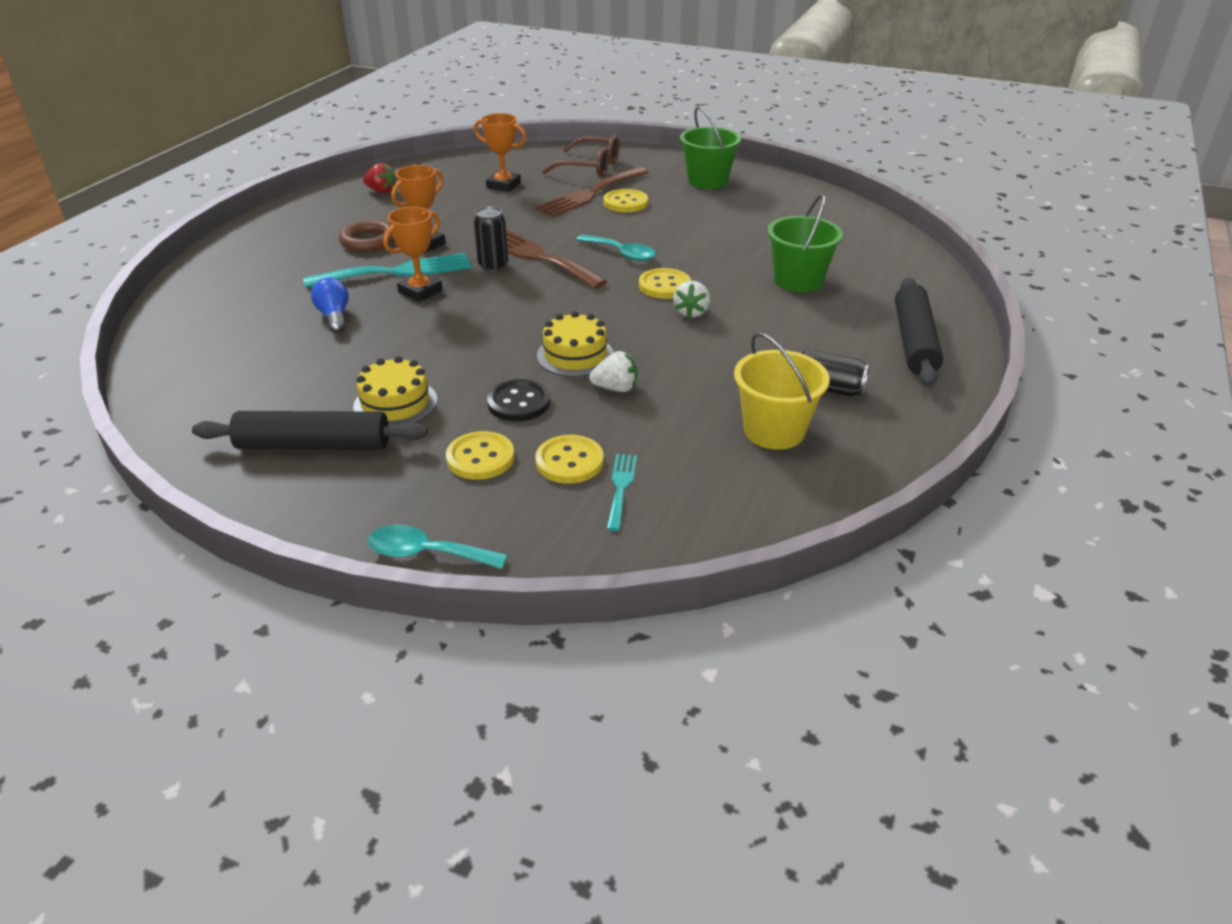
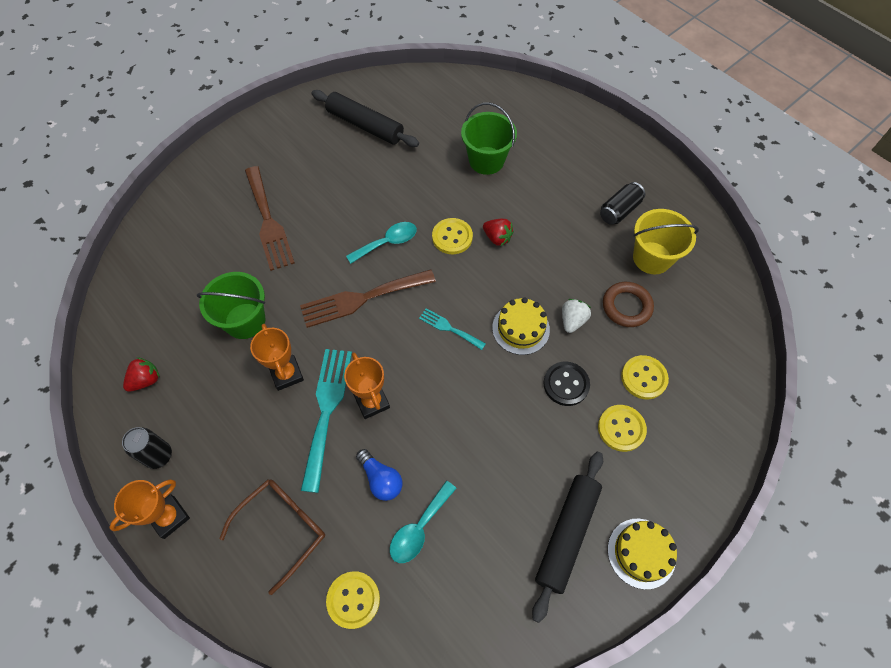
camera: 65 degrees left, 25 degrees up
blue light bulb [311,277,349,334] -> blue light bulb turned 135 degrees counterclockwise [356,449,402,501]
brown ring [339,220,395,252] -> brown ring moved to [603,282,654,327]
yellow cake [353,356,437,426] -> yellow cake moved to [608,519,677,590]
turquoise spoon [368,525,508,569] -> turquoise spoon moved to [390,481,457,563]
orange trophy [474,113,526,192] -> orange trophy moved to [109,480,190,539]
black can [474,206,508,272] -> black can moved to [122,427,172,469]
brown glasses [542,135,620,177] -> brown glasses moved to [219,479,325,595]
yellow button [603,189,648,212] -> yellow button moved to [326,571,380,629]
turquoise fork [606,454,637,531] -> turquoise fork moved to [419,308,486,350]
white strawberry [673,281,710,318] -> red strawberry [483,219,514,246]
green bucket [680,106,741,189] -> green bucket moved to [197,272,265,339]
black rolling pin [895,278,943,387] -> black rolling pin moved to [311,90,419,147]

